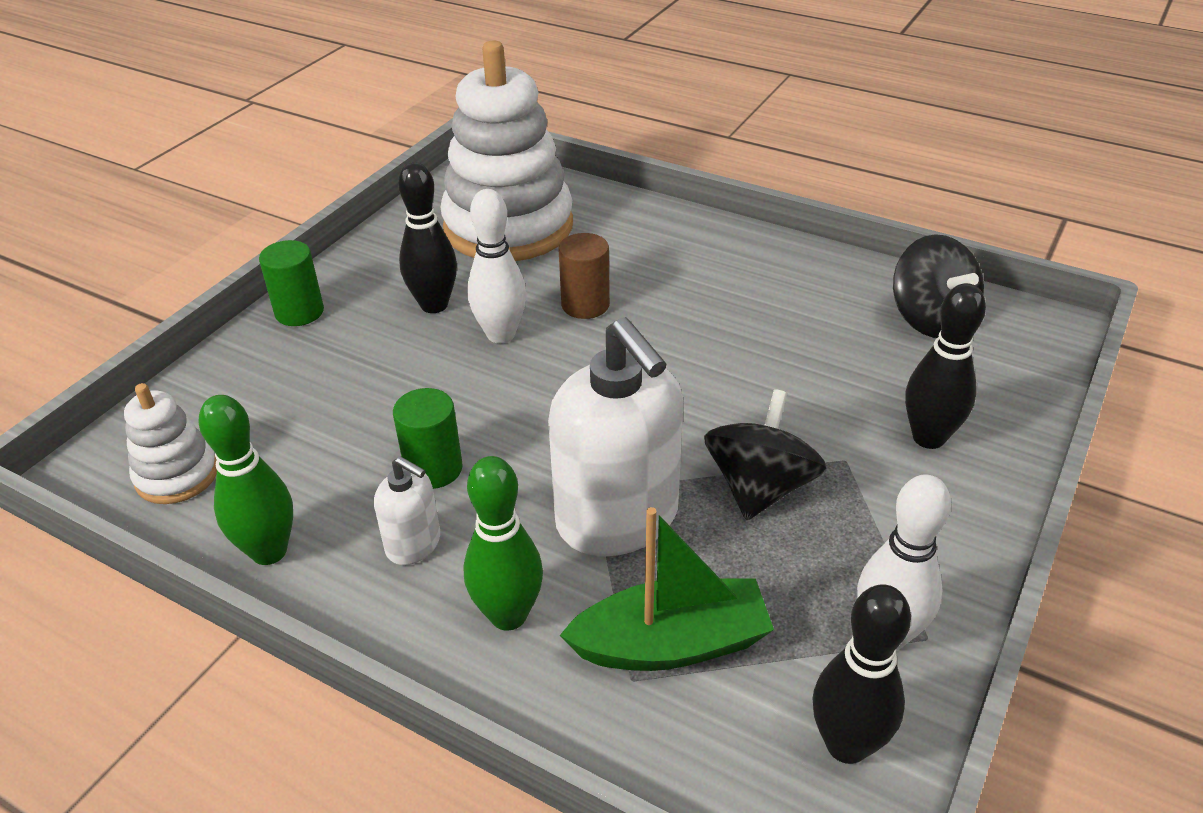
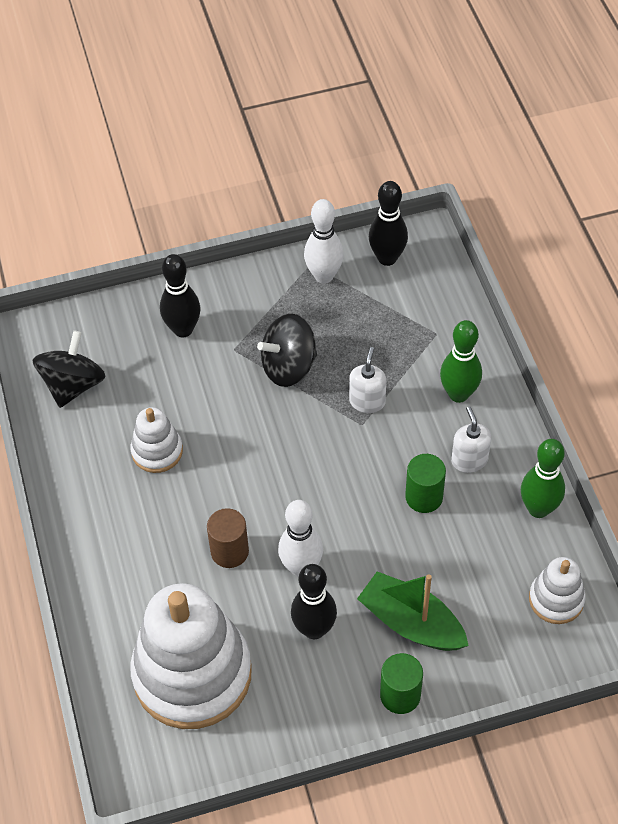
camera: 135 degrees left, 15 degrees up
white soap dispenser [548,317,683,556] -> white soap dispenser [349,347,387,413], size x0.48
green boat [560,507,774,671] -> green boat moved to [357,571,469,651]
none -> white stacking toy [130,407,183,473]

